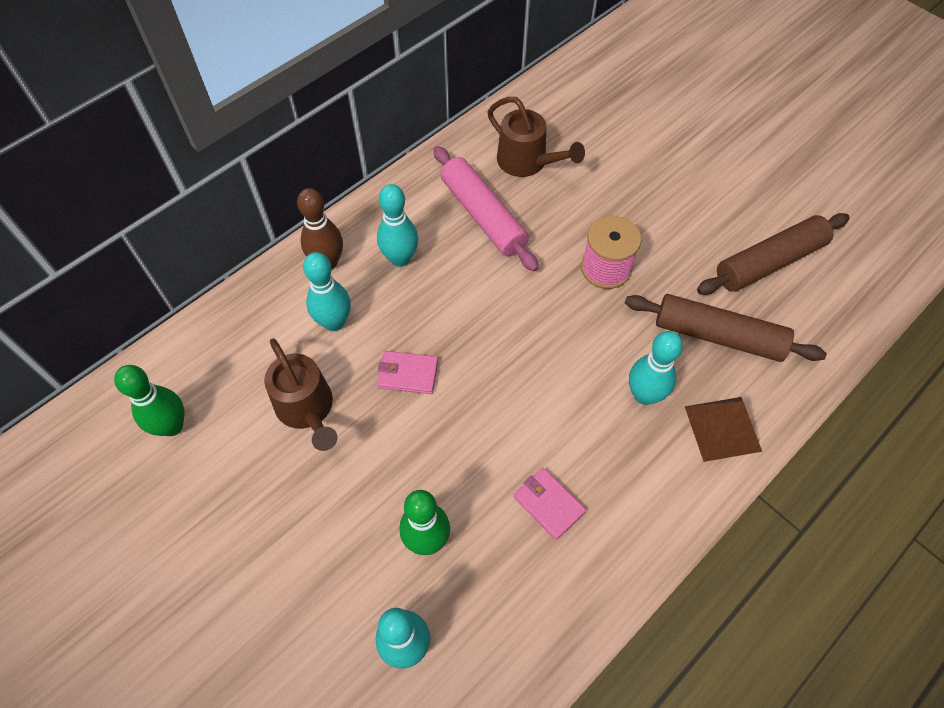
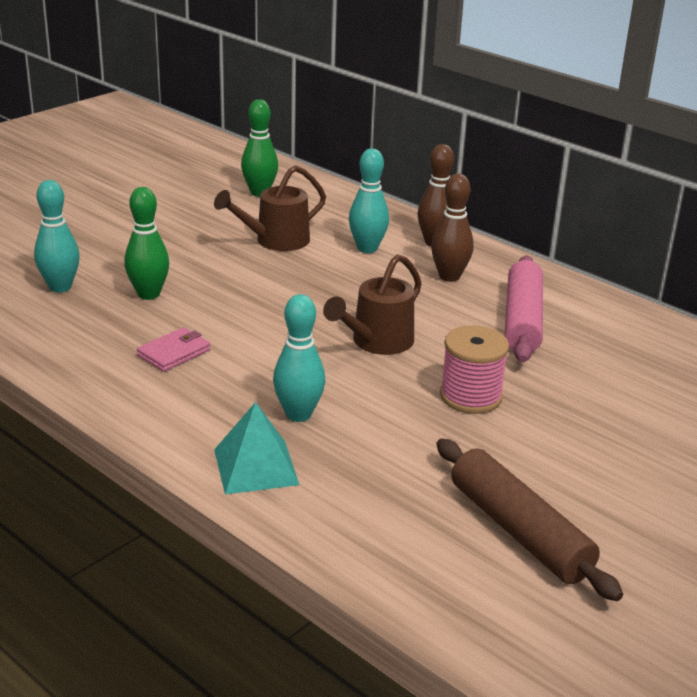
camera: 85 degrees right, 30 degrees down
turquoise bowling pin [377,184,418,267] -> brown bowling pin [431,174,474,282]
pink wallet [377,351,438,394] -> none
pink rolling pin [433,146,539,271] -> pink rolling pin turned 45 degrees counterclockwise [505,255,543,362]
brown watering can [488,97,585,177] -> brown watering can moved to [323,254,422,355]
brown rolling pin [625,294,827,362] -> none
brown pyramid [685,397,762,462] -> turquoise pyramid [214,402,299,494]

